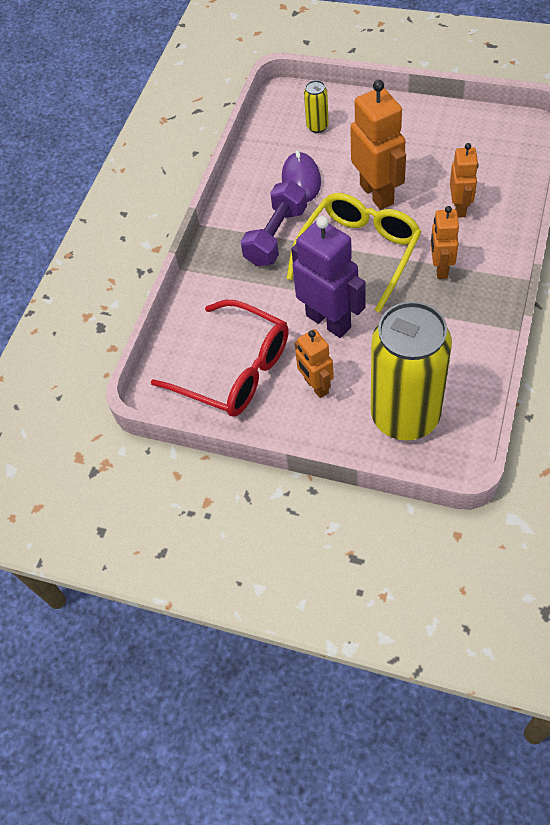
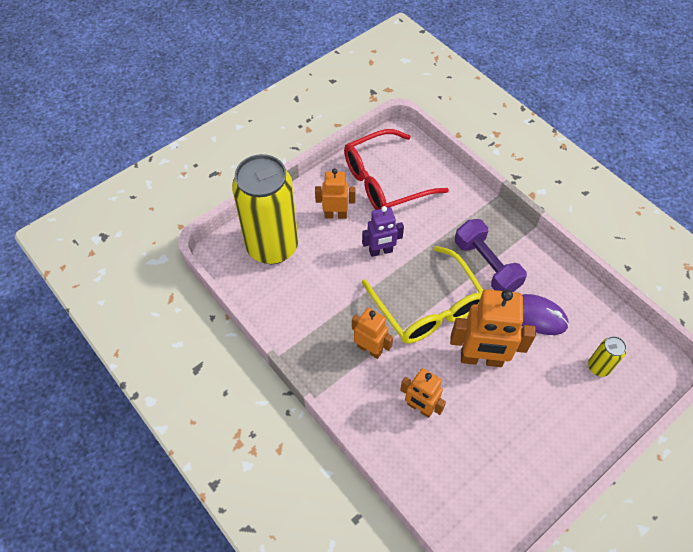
camera: 115 degrees right, 0 degrees up
purple robot [291,216,366,338] -> purple robot [362,206,404,257], size x0.60

